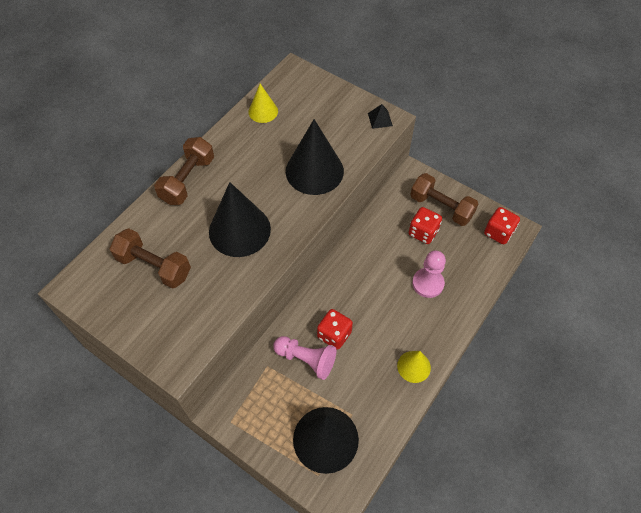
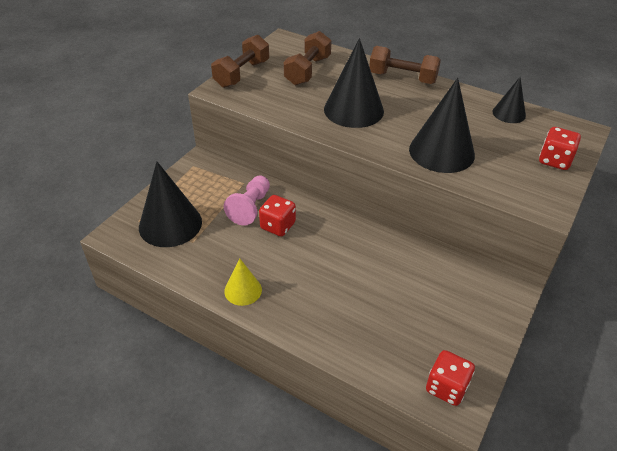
camera: 85 degrees right, 15 degrees down
yellow cone [248,84,278,123] -> black cone [493,77,526,123]
black pyramid [368,104,393,129] -> none
red dice [409,207,442,244] -> red dice moved to [539,127,581,170]
brown dumbbell [410,173,478,226] -> brown dumbbell moved to [211,35,269,88]
pink pawn [412,251,446,298] -> none

